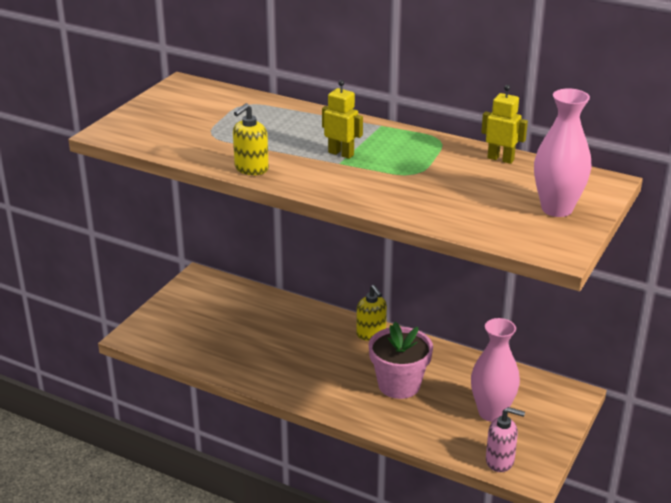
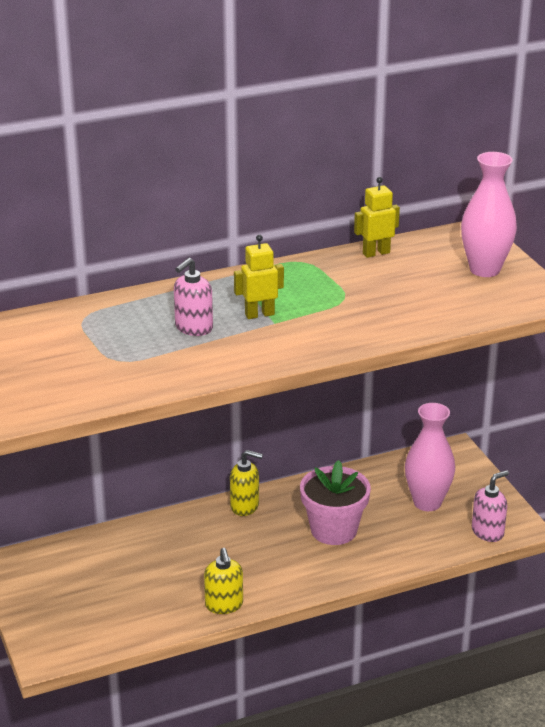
camera: 50 degrees left, 0 degrees up
yellow soap dispenser [233,103,269,175] -> yellow soap dispenser moved to [204,548,243,614]
none -> pink soap dispenser [174,258,213,336]

